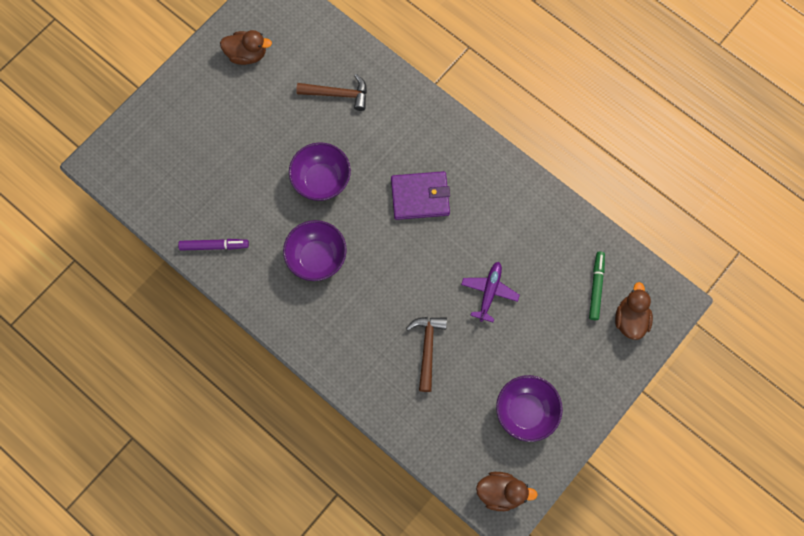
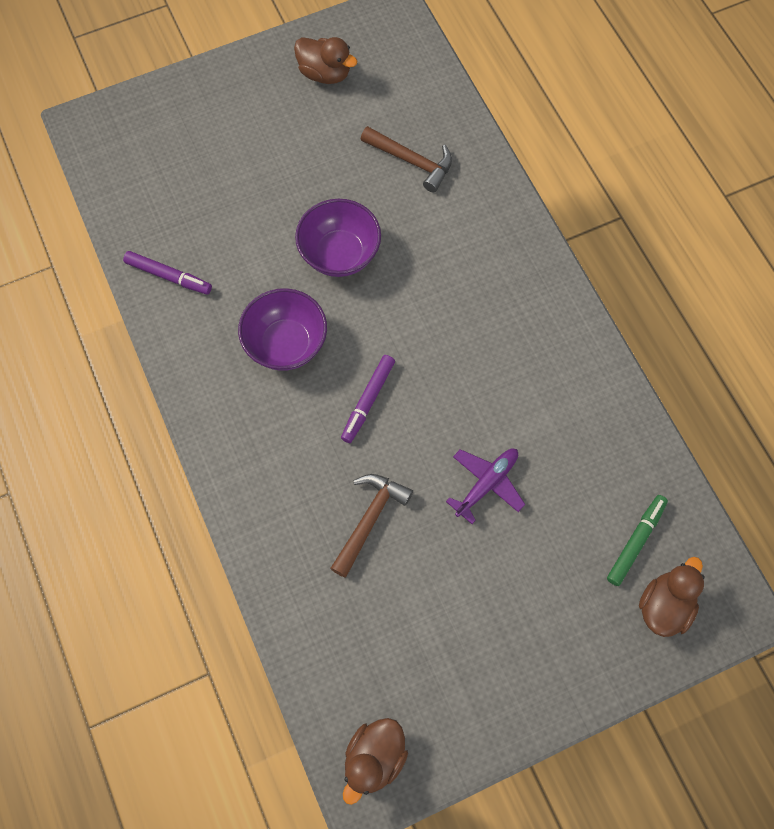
camera: 25 degrees right, 5 degrees down
purple wallet [391,171,450,220] -> none
brown duck [476,472,538,511] -> brown duck turned 90 degrees clockwise [343,718,408,805]
purple bowl [496,375,563,442] -> none
none -> purple marker [341,355,395,443]

